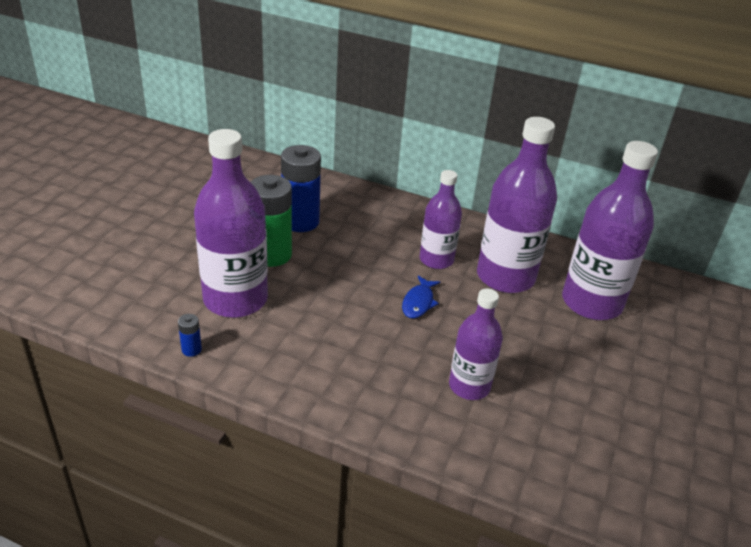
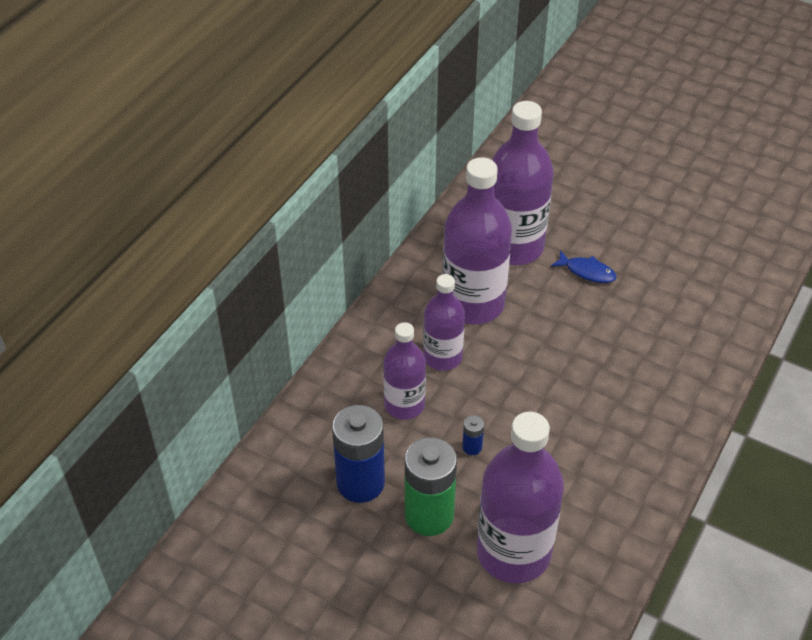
camera: 80 degrees left, 10 degrees up
blue battery [178,314,202,357] -> blue battery moved to [462,415,484,455]
blue fish [402,275,441,318] -> blue fish moved to [551,250,616,283]
purple bottle [449,288,503,400] -> purple bottle moved to [383,322,426,420]

